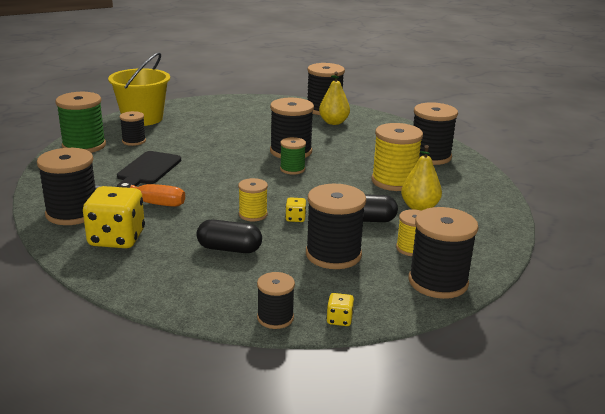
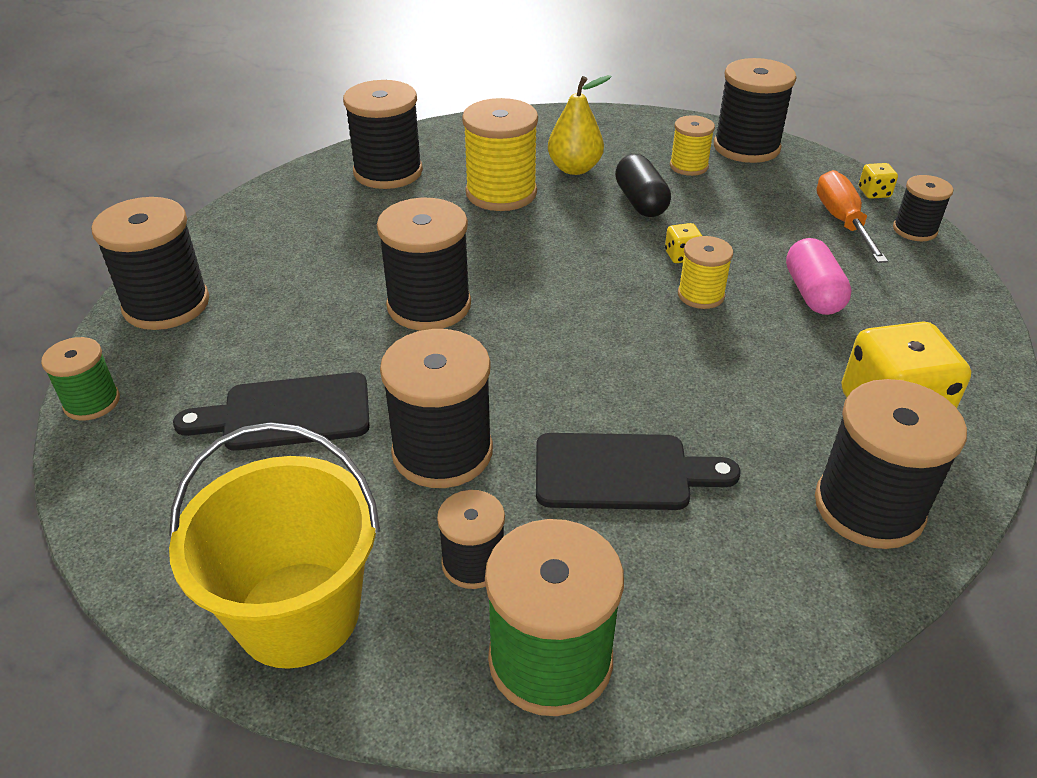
camera: 105 degrees left, 15 degrees up
orange screwdriver [95,184,185,207] -> orange screwdriver moved to [816,170,888,263]
black capsule [196,220,262,253] -> pink capsule [786,238,852,315]
green spool [280,137,306,175] -> green spool moved to [41,337,120,421]
black spool [306,184,366,269] -> black spool moved to [380,329,493,488]
yellow pear [319,72,350,125] -> none
none -> black cutting board [173,372,370,451]

